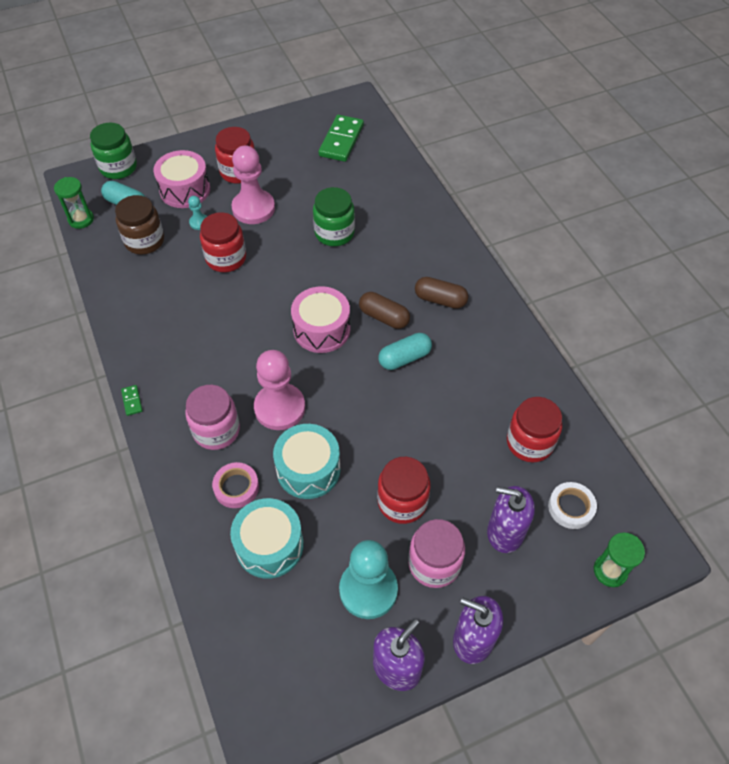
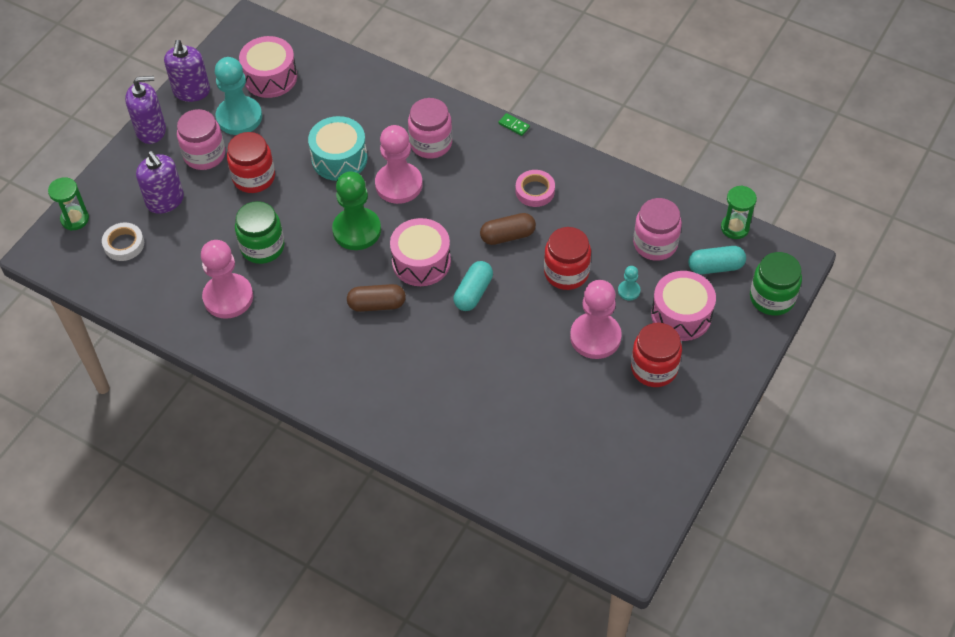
camera: 145 degrees right, 0 degrees up
brown jar [115,195,164,254] -> pink jar [633,198,682,261]
pink tape [212,462,259,508] -> pink tape moved to [516,170,555,207]
turquoise drum [230,498,304,579] -> none
green jar [313,187,355,246] -> green jar moved to [235,201,285,264]
green domino [319,115,364,162] -> none
turquoise capsule [378,333,432,370] -> turquoise capsule moved to [453,261,493,311]
brown capsule [415,277,468,309] -> brown capsule moved to [480,213,536,245]
purple soap dispenser [487,486,535,553] -> purple soap dispenser turned 75 degrees clockwise [136,151,184,214]
red jar [507,397,562,462] -> none
none -> pink pawn [201,240,253,319]
none -> pink drum [239,36,297,98]
none -> green pawn [332,171,381,250]

